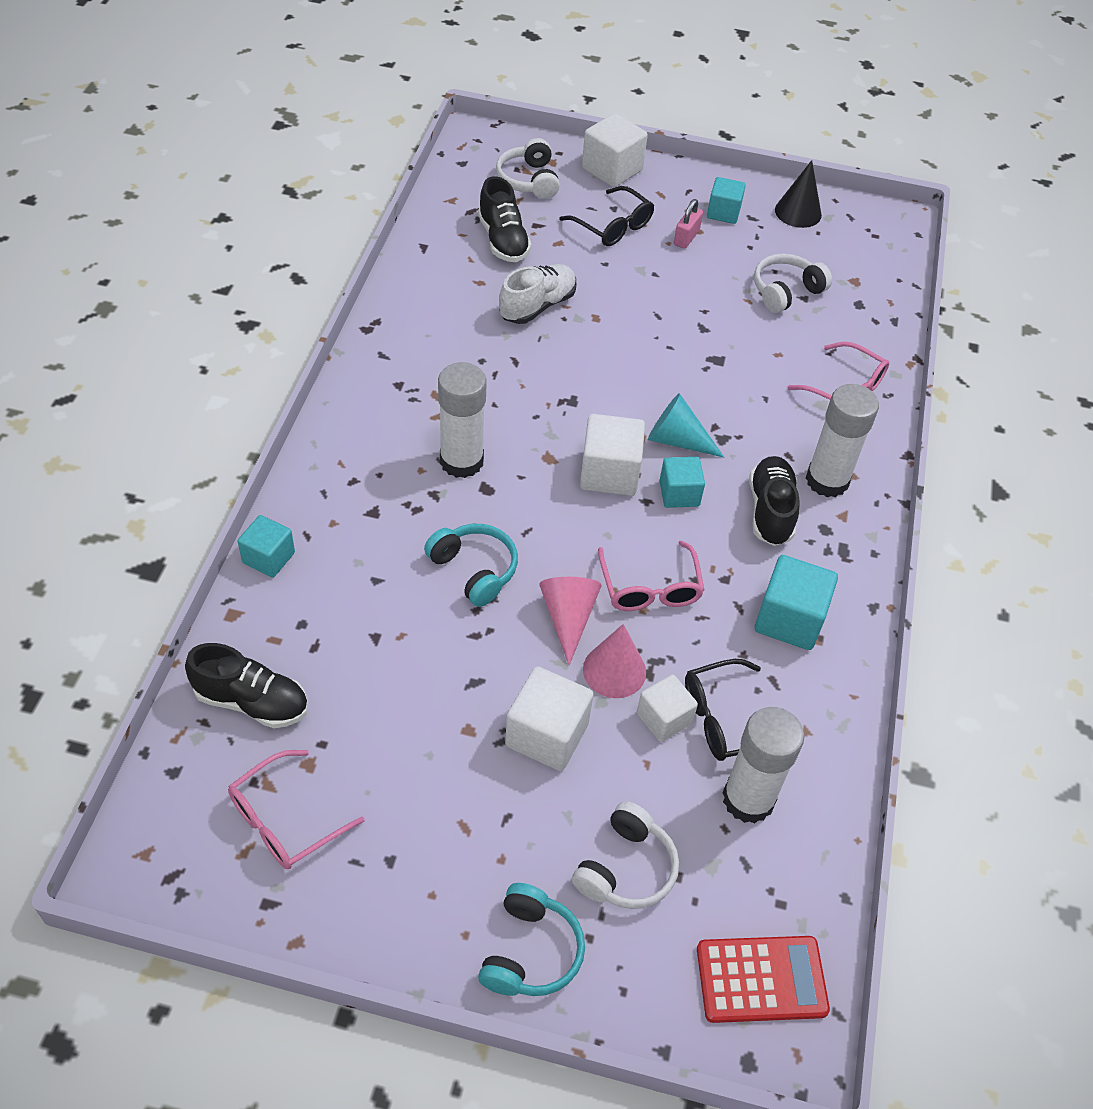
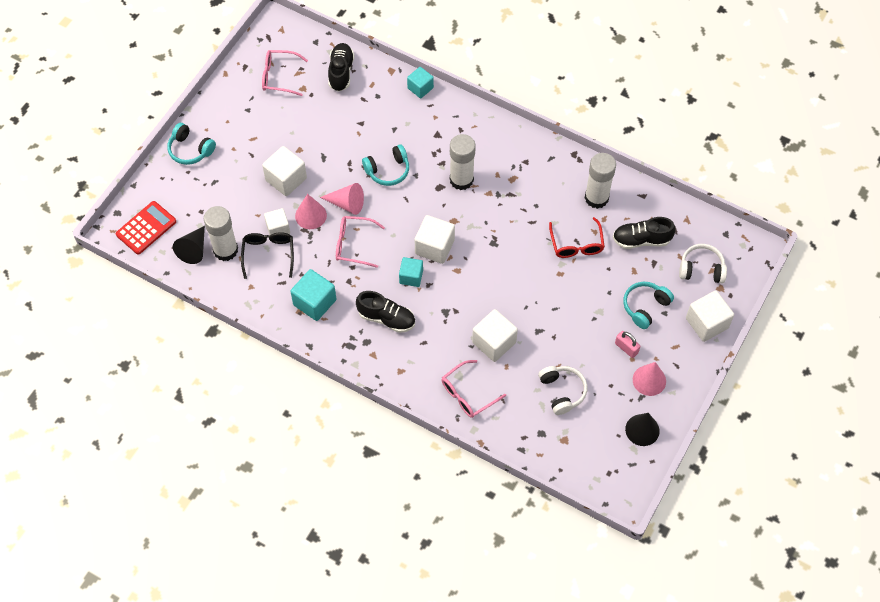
camera: 110 degrees right, 10 degrees up
black shoe [185,643,308,728] -> black shoe turned 150 degrees clockwise [328,43,354,92]
pink glasses [228,750,364,869] -> pink glasses turned 60 degrees counterclockwise [262,50,308,96]
white shoe [499,264,576,324] -> red glasses [549,217,605,258]
black glasses [559,186,654,246] -> turquoise headphones [623,282,674,329]
white headphones [572,801,679,909] -> none
turquoise cone [648,393,724,458] -> none
red calculator [697,936,830,1023] -> red calculator turned 150 degrees counterclockwise [116,201,176,255]
turquoise cube [707,177,746,224] -> pink cone [633,362,666,396]
white glue stick [806,384,879,497] -> white glue stick moved to [585,153,616,209]
none -> black cone [173,226,205,264]
none -> white cube [472,309,518,362]

